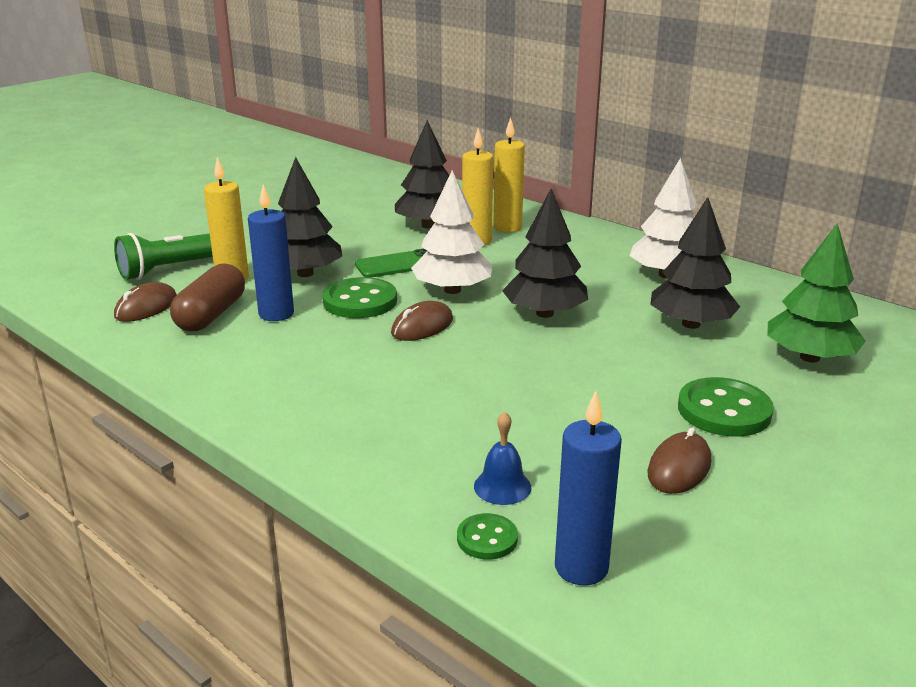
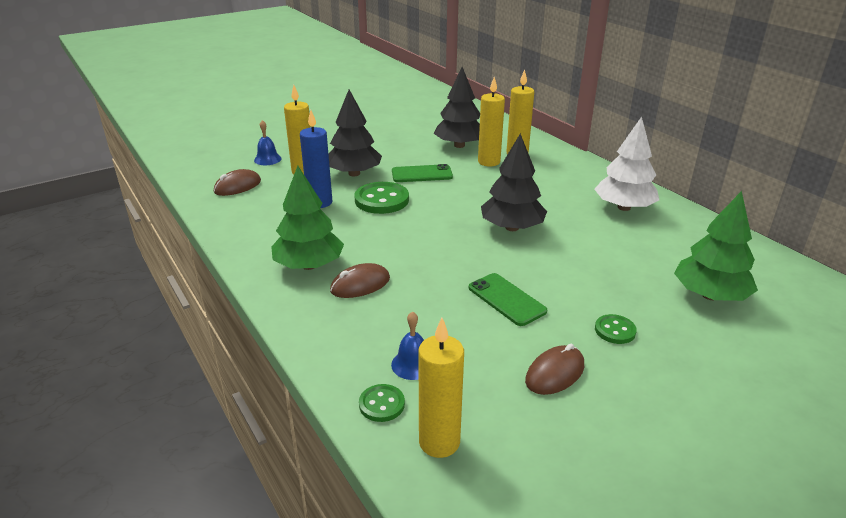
camera: 15 degrees right, 5 degrees up
green flashlight [114,233,213,280] -> blue bell [254,120,282,165]
brown capsule [170,264,245,331] -> none
brown mouse [391,301,453,341] -> brown mouse moved to [330,263,390,298]
white tree [411,170,492,294] -> none
blue candle [555,391,622,585] -> yellow candle [418,318,464,458]
black tree [650,197,740,329] -> none
green button [678,377,774,436] -> green button [595,314,637,344], size x0.54
none -> green tree [271,166,344,270]
none -> green phone [469,273,547,326]

